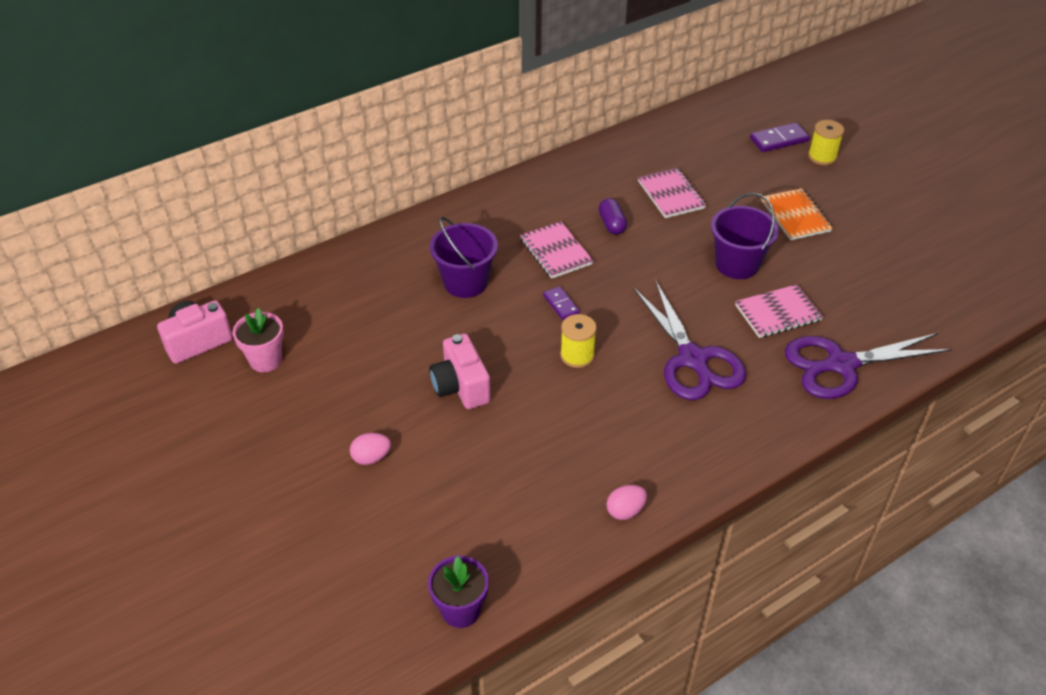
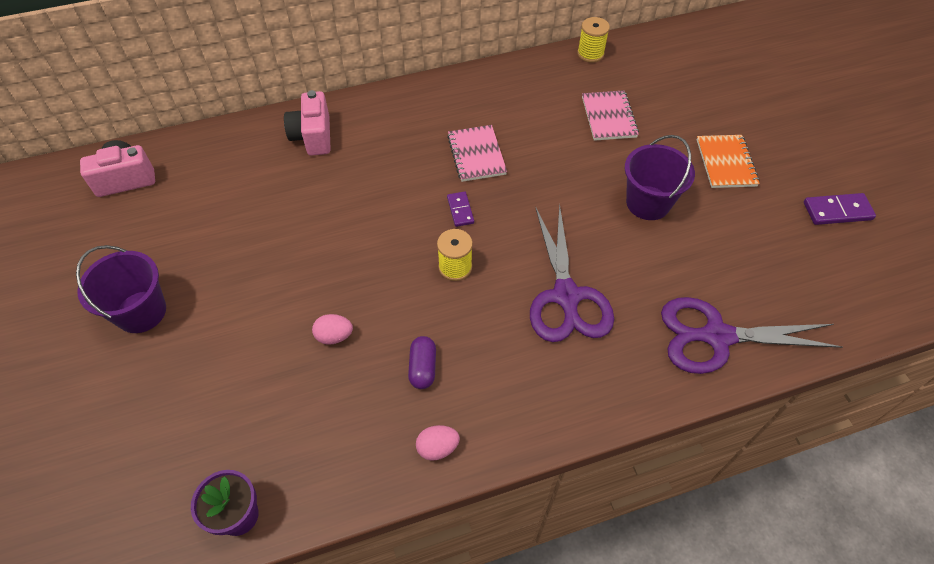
camera: 15 degrees right, 10 degrees up
pink flower pot [233,308,284,372] -> none
pink egg [350,433,391,465] -> pink egg moved to [312,314,353,345]
pink camera [429,334,491,409] -> pink camera moved to [284,90,331,156]
purple bucket [430,217,498,298] -> purple bucket moved to [76,245,166,333]
purple capsule [598,198,627,235] -> purple capsule moved to [408,336,436,389]
pink notebook [735,284,823,338] -> none
purple domino [750,123,810,152] -> purple domino moved to [804,193,876,225]
yellow spool [808,120,844,165] -> yellow spool moved to [577,17,610,62]

